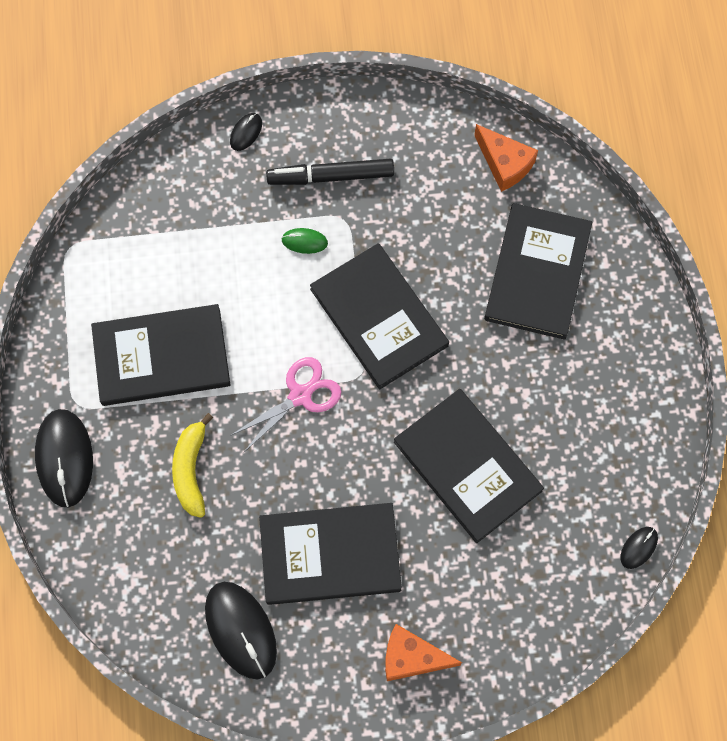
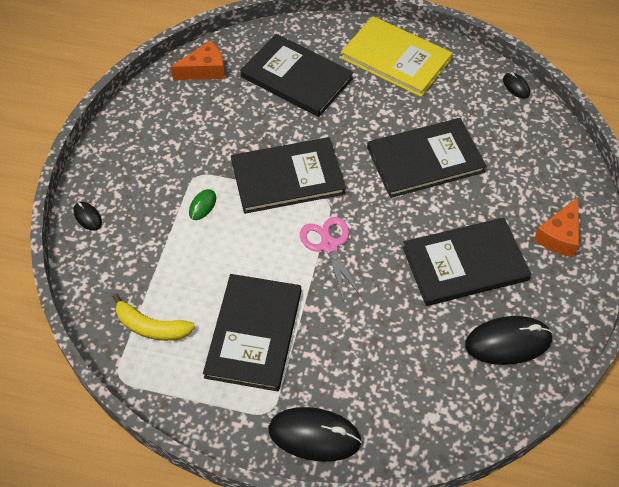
camera: 70 degrees left, 15 degrees down
yellow banana [172,413,213,518] -> yellow banana moved to [112,293,195,341]
black book [259,503,402,605] -> black book turned 60 degrees clockwise [403,218,531,306]
black marker [266,159,394,185] -> none
none -> yellow book [341,16,452,97]

